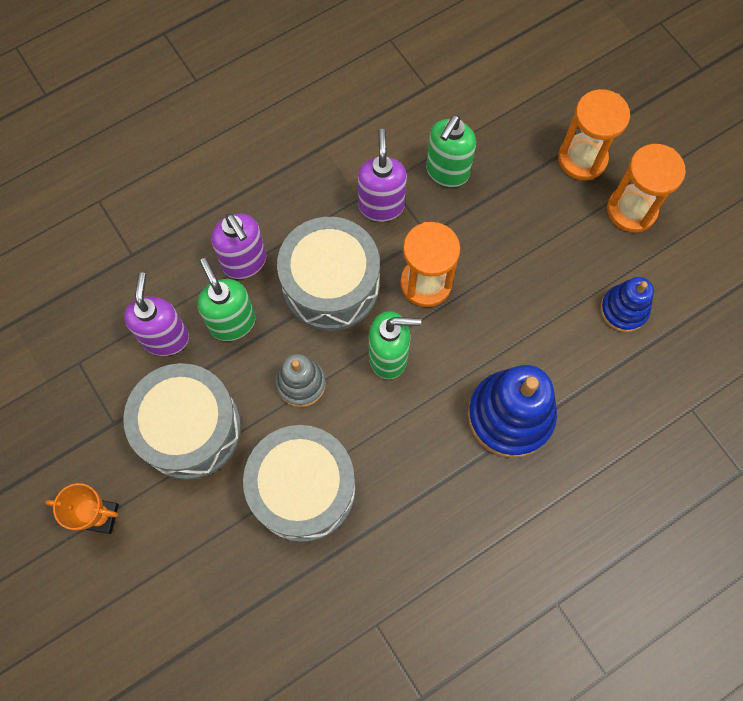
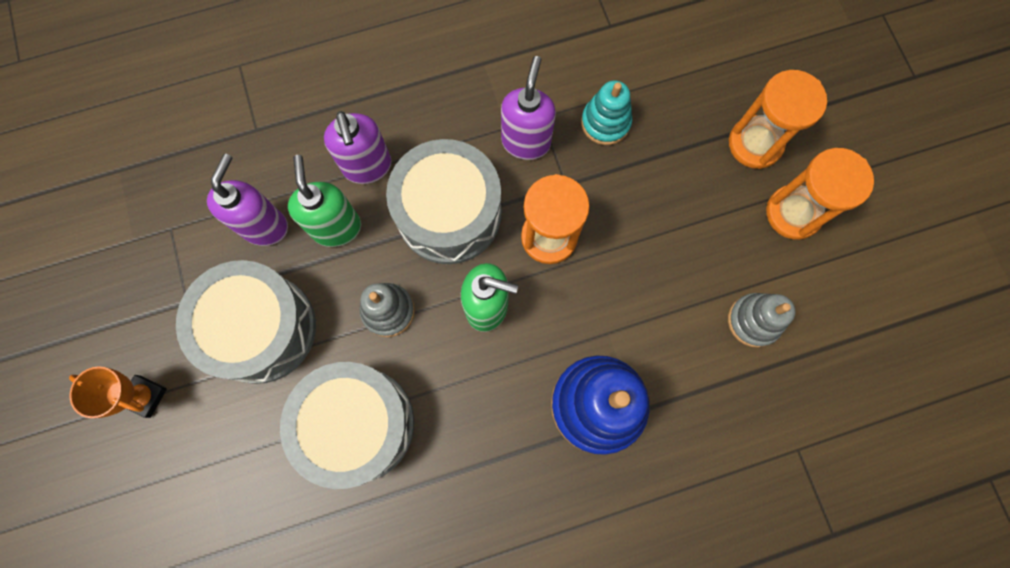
camera: 15 degrees right, 5 degrees up
green soap dispenser [426,115,476,187] -> turquoise stacking toy [581,81,632,145]
blue stacking toy [600,277,654,332] -> grey stacking toy [728,293,796,347]

